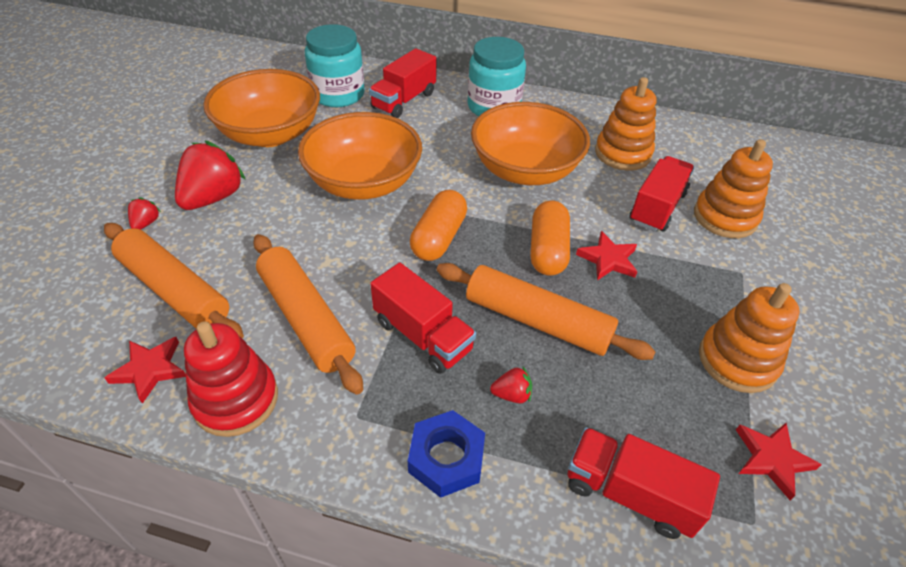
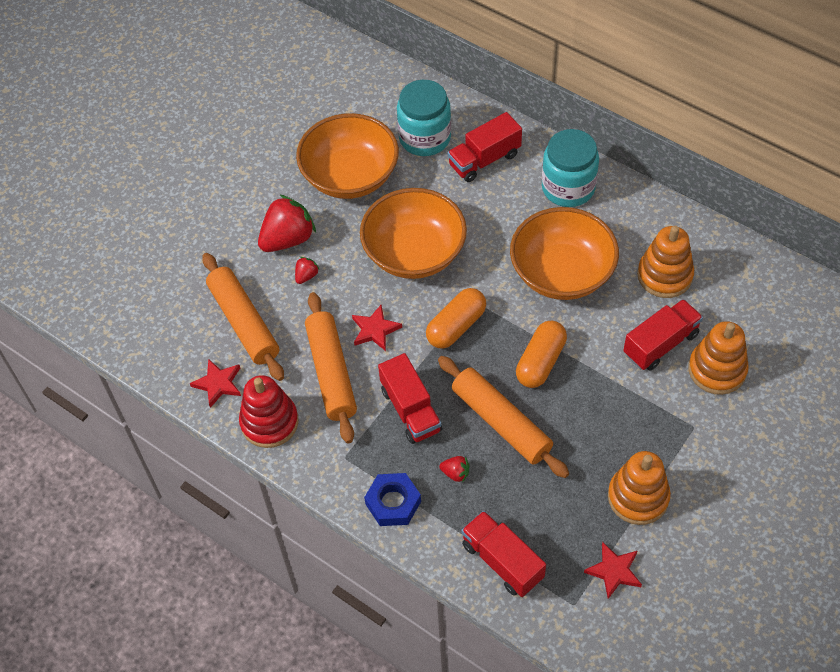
camera: 25 degrees right, 10 degrees up
red strawberry [128,197,161,230] -> red strawberry moved to [295,257,320,284]
red star [576,231,637,280] -> red star moved to [352,305,402,351]

